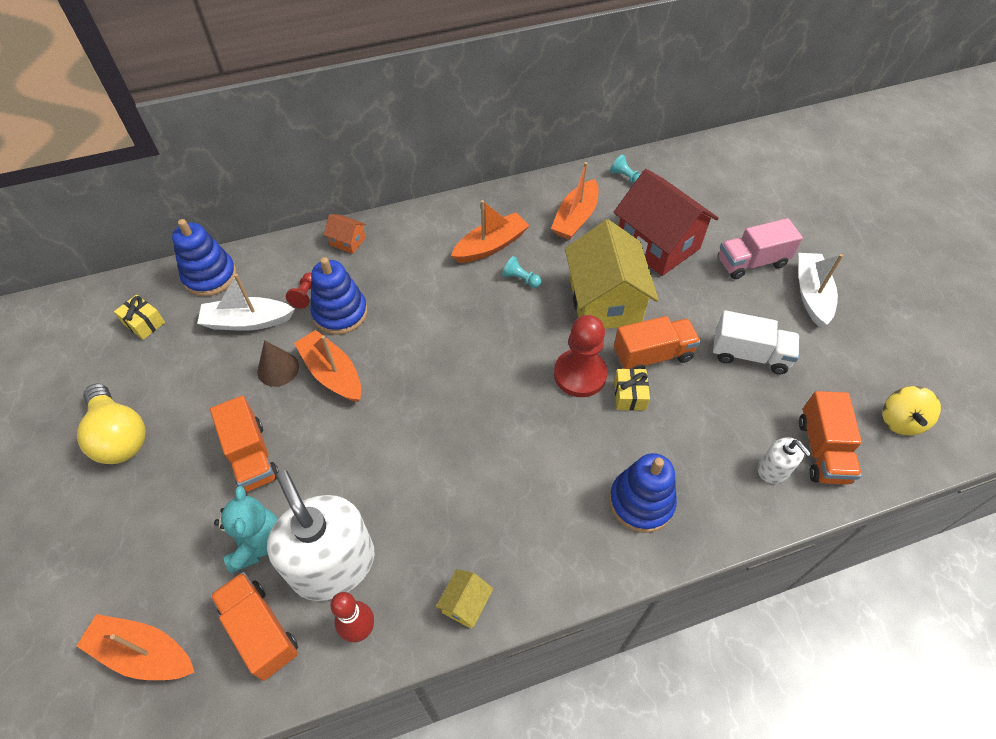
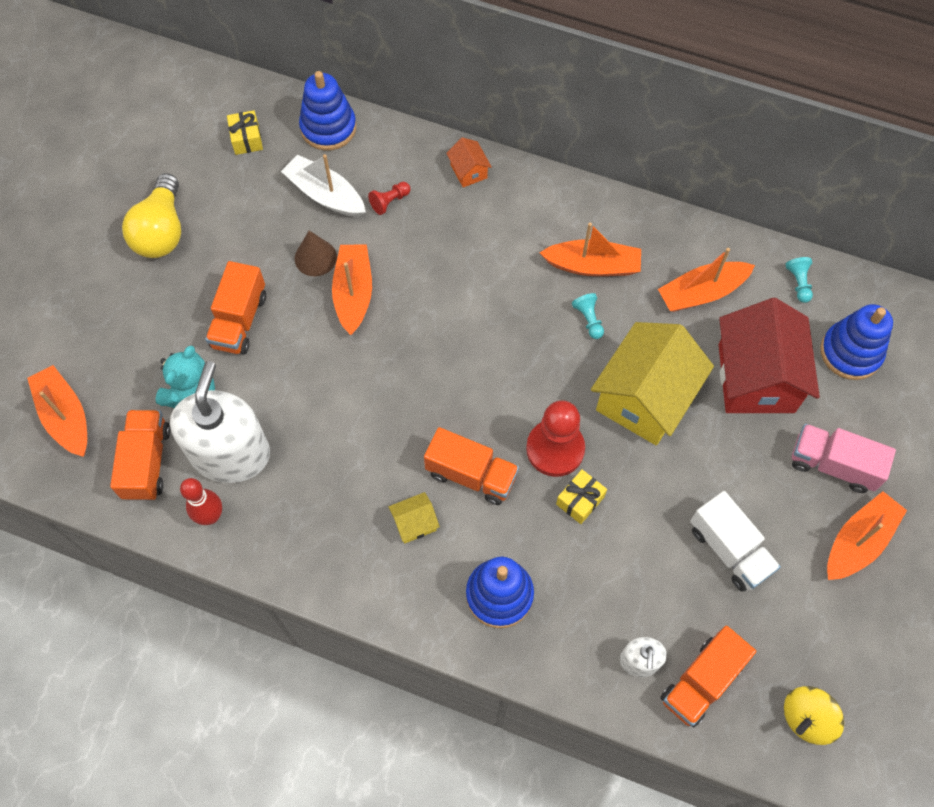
camera: 40 degrees right, 10 degrees up
blue stacking toy [310,257,367,335] -> blue stacking toy moved to [821,304,893,380]
yellow house [436,569,493,629] -> yellow house moved to [388,492,440,543]
orange truck [614,316,701,369] -> orange truck moved to [424,427,519,505]
white boat [799,253,843,327] -> orange boat [827,491,907,580]

